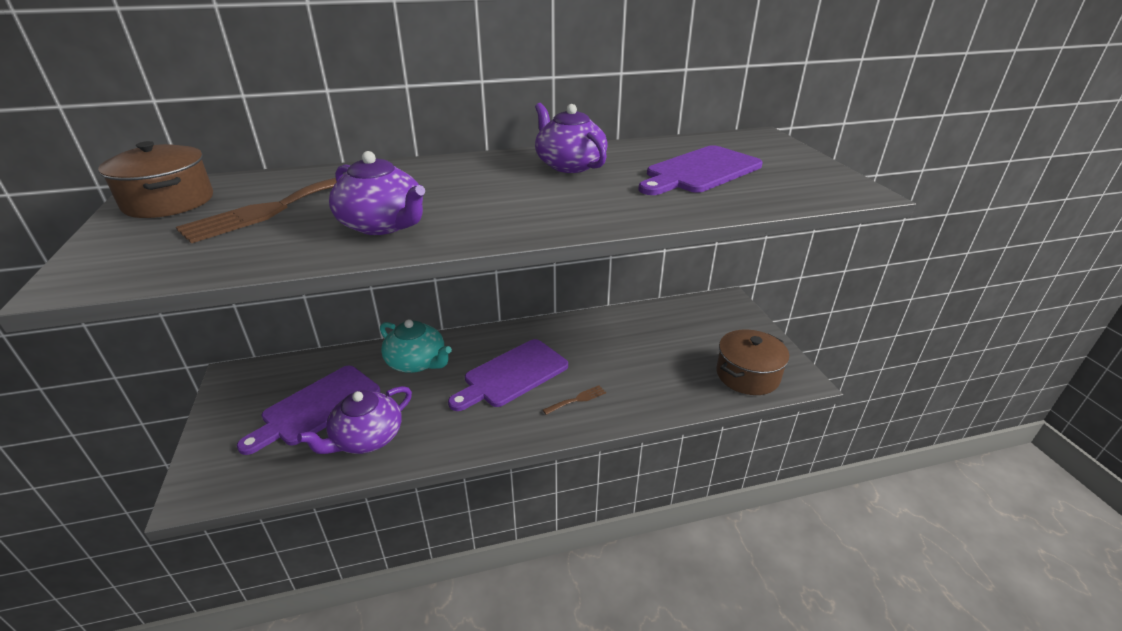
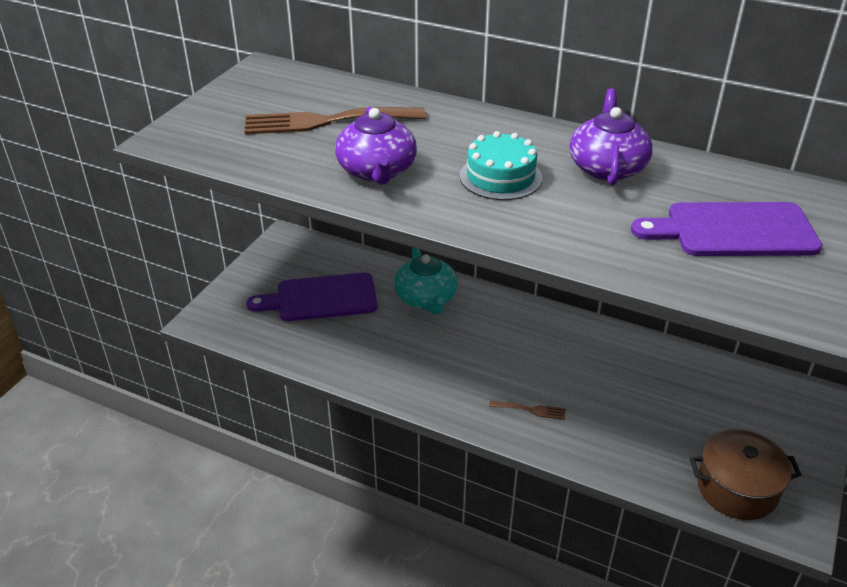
camera: 40 degrees right, 5 degrees up
brown pot [98,141,213,218] -> none
purple teapot [297,386,412,454] -> none
purple cutting board [448,339,568,411] -> none
none -> turquoise cake [460,131,542,200]

